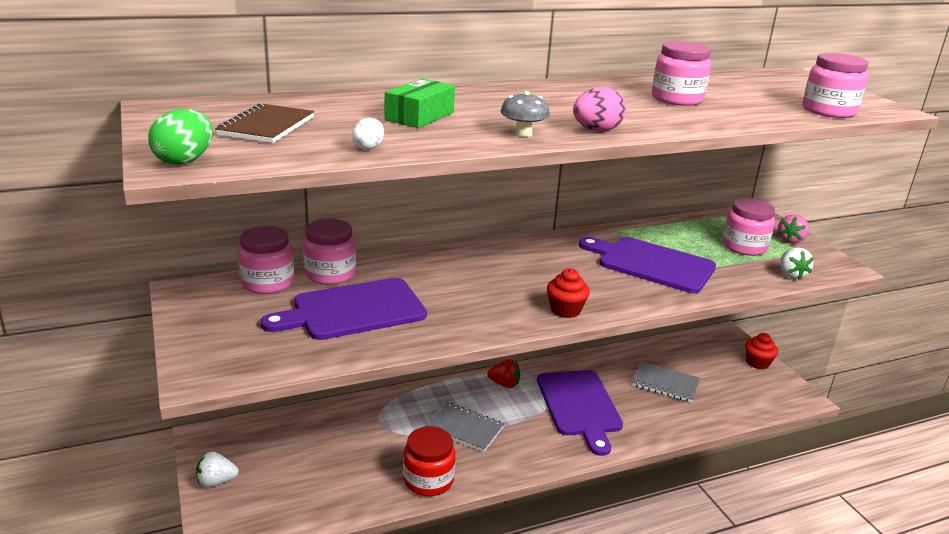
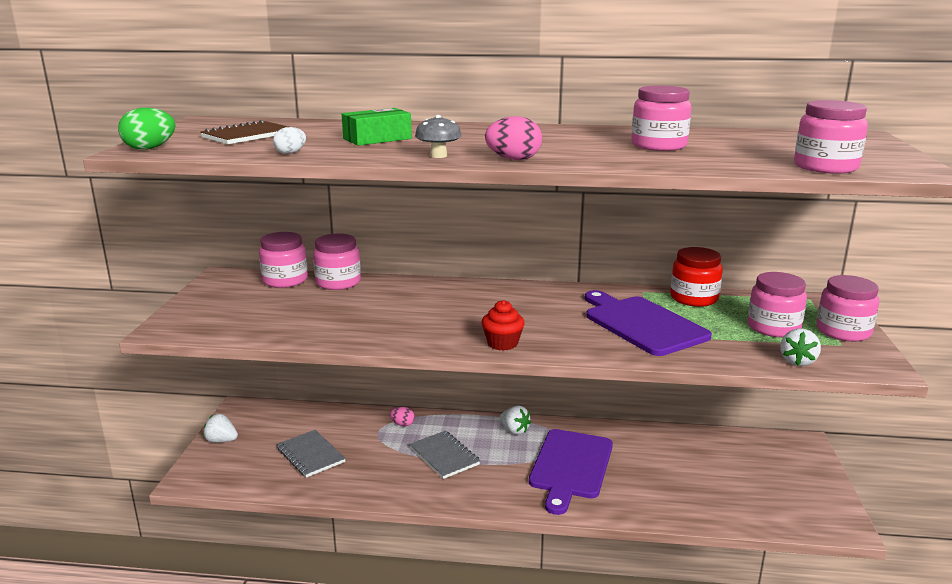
camera: 30 degrees right, 5 degrees down
purple cutting board [261,278,427,340] -> none
red jar [403,426,456,496] -> red jar moved to [670,247,723,307]
red strawberry [487,359,520,388] -> white strawberry [500,406,531,435]
grey notebook [632,362,700,403] -> grey notebook moved to [277,430,346,478]
red cupcake [745,333,778,370] -> none
pink strawberry [778,214,809,244] -> pink jar [817,275,879,341]
none -> pink egg [390,407,415,426]

